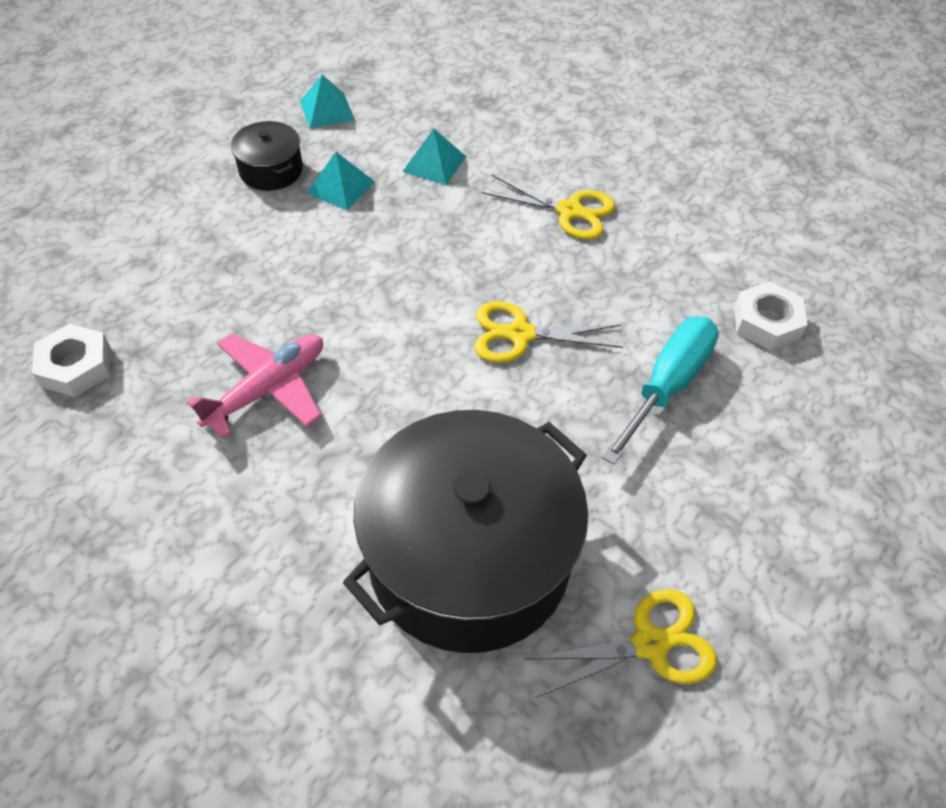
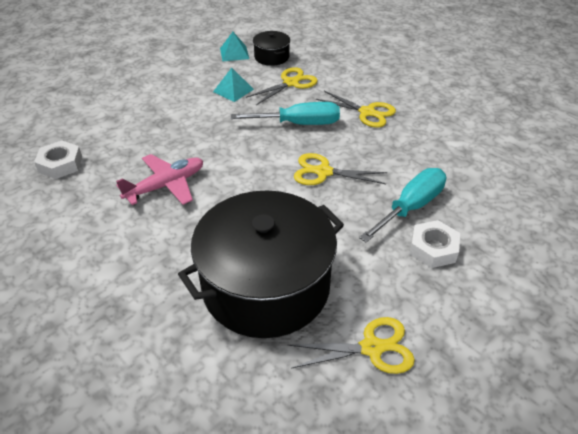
camera: 10 degrees right, 10 degrees down
black pot [231,121,303,191] -> black pot moved to [253,31,290,66]
turquoise pyramid [402,129,466,185] -> yellow scissors [246,67,318,105]
white nut [734,281,808,350] -> white nut moved to [410,220,460,268]
none -> turquoise screwdriver [231,102,340,125]

